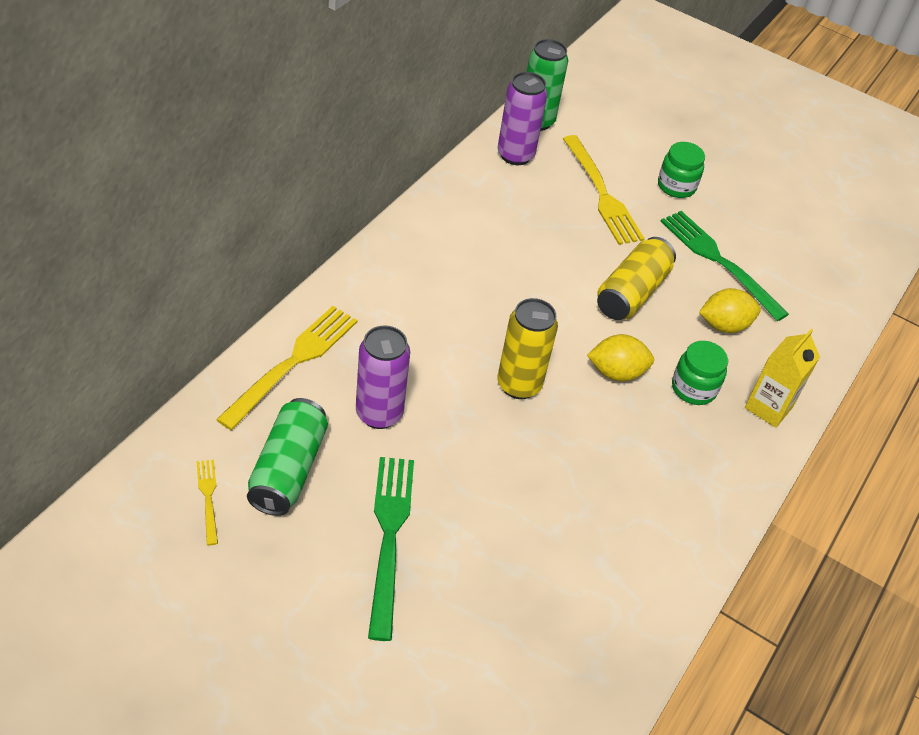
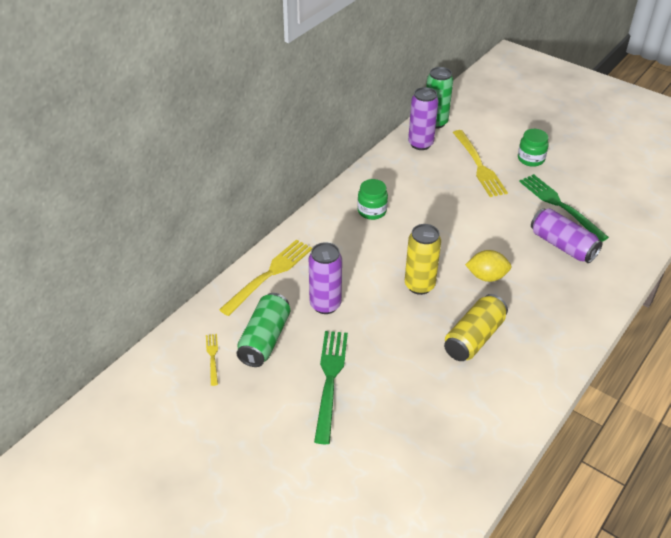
camera: 10 degrees right, 5 degrees down
yellow can [597,237,676,320] -> yellow can moved to [444,294,508,361]
green jar [672,341,728,405] -> green jar moved to [357,179,388,220]
yellow lemon [699,288,761,333] -> purple can [531,208,603,263]
yellow carton [745,329,820,428] -> none

